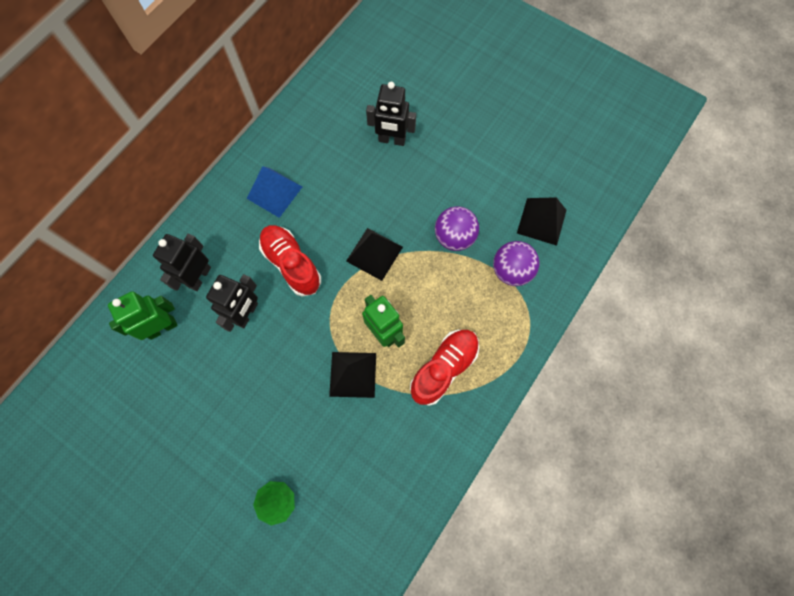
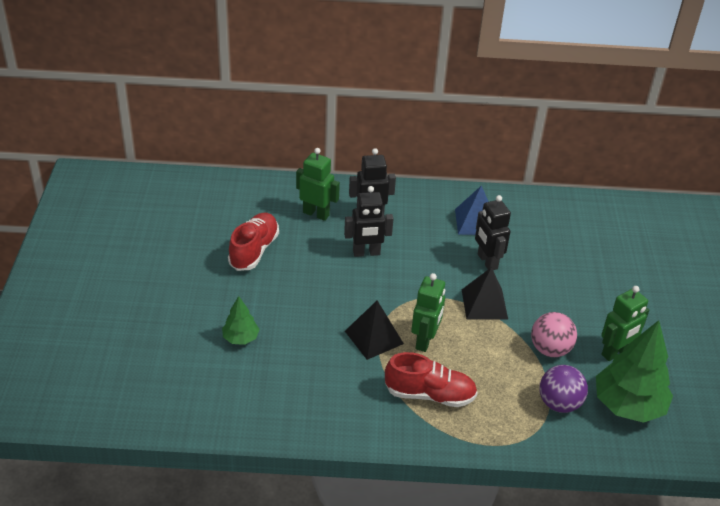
camera: 55 degrees right, 30 degrees down
red shoe [259,225,321,297] -> red shoe moved to [228,213,279,271]
black robot [366,82,416,146] -> black robot moved to [475,195,511,270]
purple ball [435,206,479,251] -> pink ball [531,312,577,357]
black pyramid [517,197,566,246] -> green tree [596,320,673,423]
none -> green robot [601,286,649,361]

